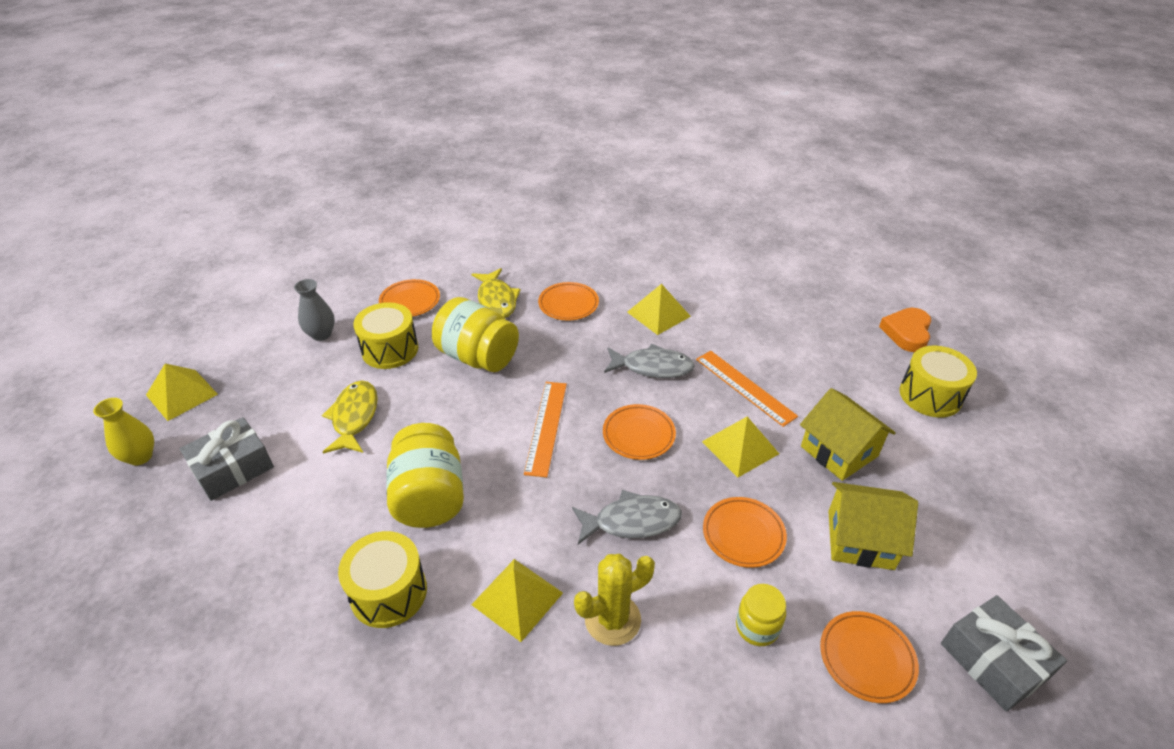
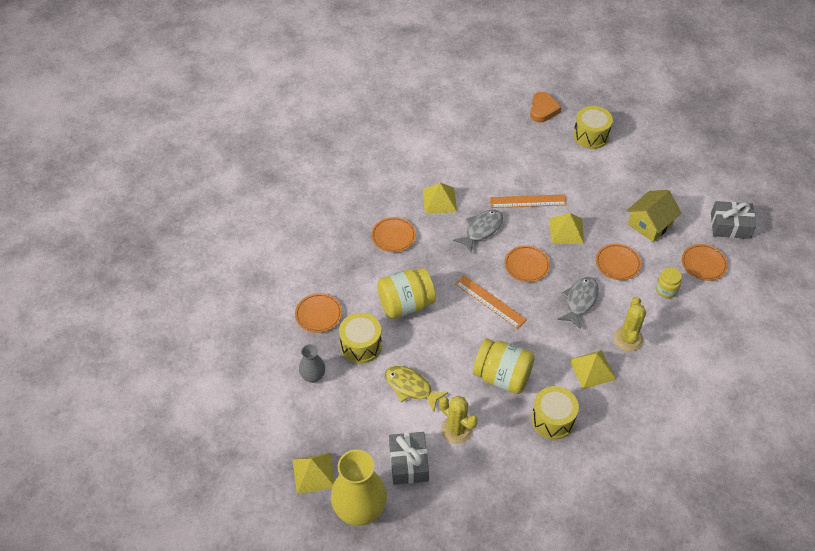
camera: 55 degrees left, 10 degrees up
yellow vase [93,398,154,466] -> yellow vase [331,450,387,526], size x1.93
yellow fish [471,268,521,318] -> none
yellow house [800,388,896,481] -> none
orange heart [879,308,932,352] -> orange heart turned 135 degrees counterclockwise [530,92,562,122]
none -> yellow cactus [439,396,478,444]

